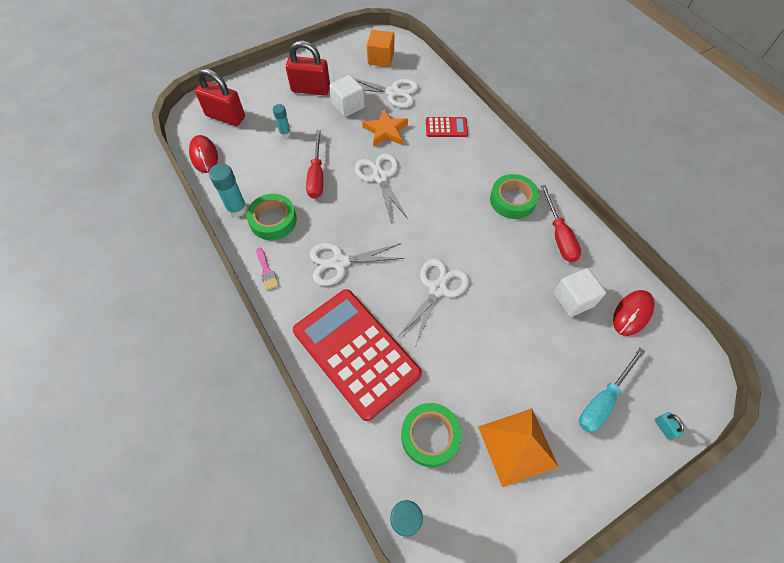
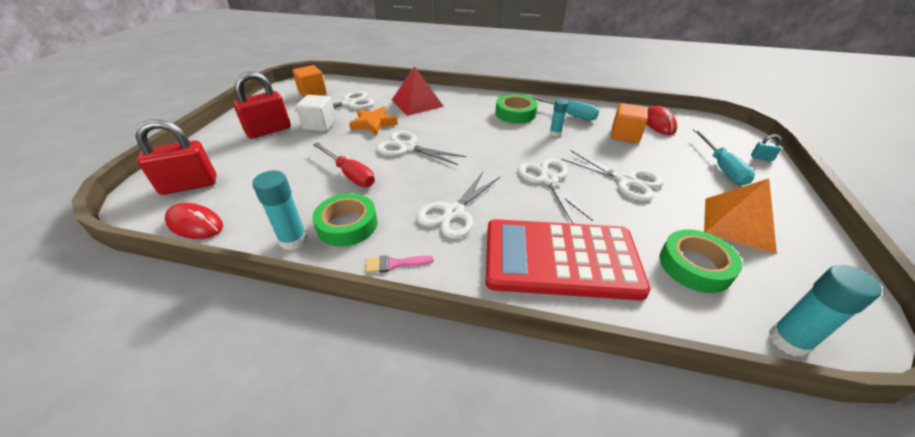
camera: 45 degrees left, 20 degrees down
pink brush [256,247,279,291] -> pink brush turned 150 degrees clockwise [365,255,434,273]
turquoise glue stick [273,104,291,138] -> turquoise glue stick moved to [550,99,568,136]
red calculator [426,117,468,137] -> red pyramid [392,66,444,116]
red screwdriver [541,185,581,262] -> turquoise screwdriver [525,94,599,120]
white cube [554,268,606,317] -> orange cube [611,103,648,143]
none -> white scissors [561,150,664,201]

